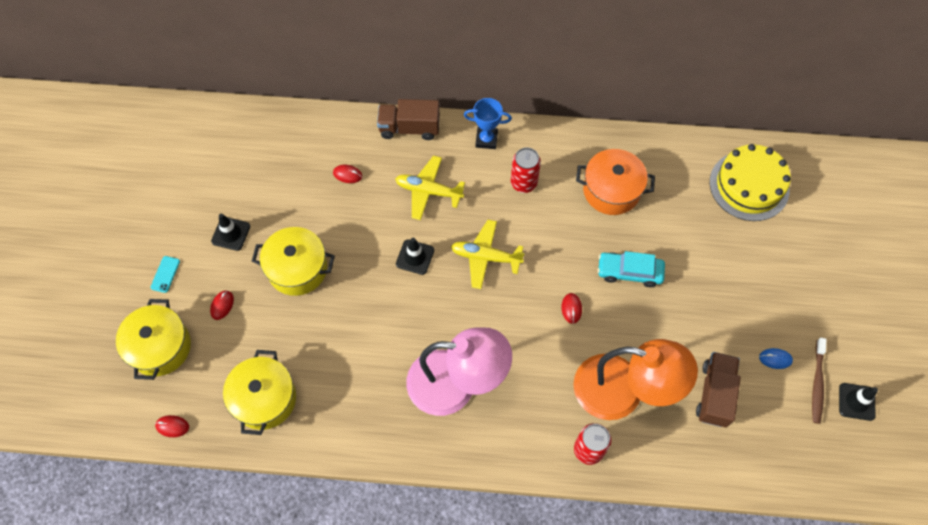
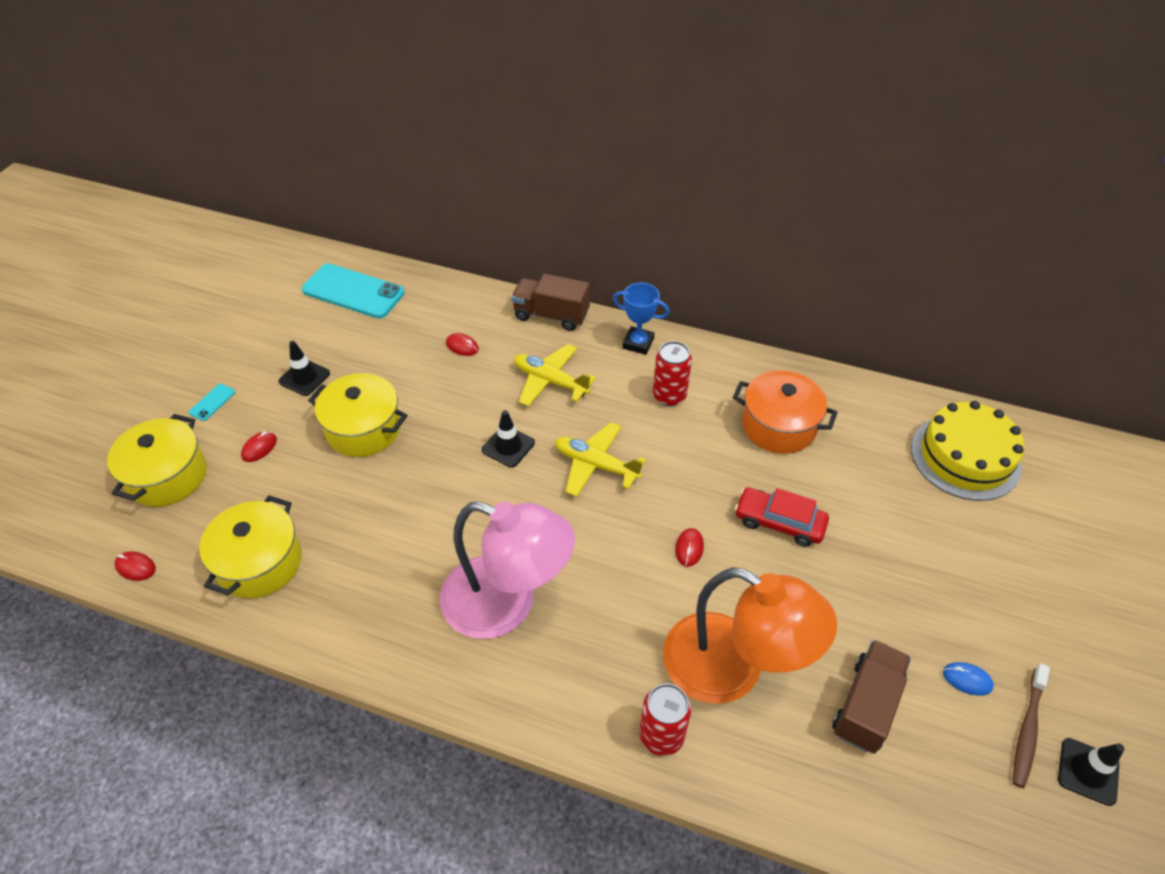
camera: 15 degrees right, 15 degrees down
turquoise car [597,251,665,287] -> red car [735,487,829,547]
none -> turquoise phone [302,263,405,318]

